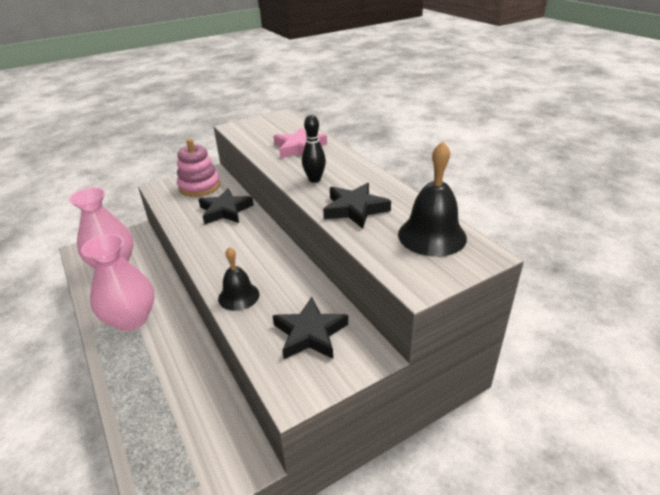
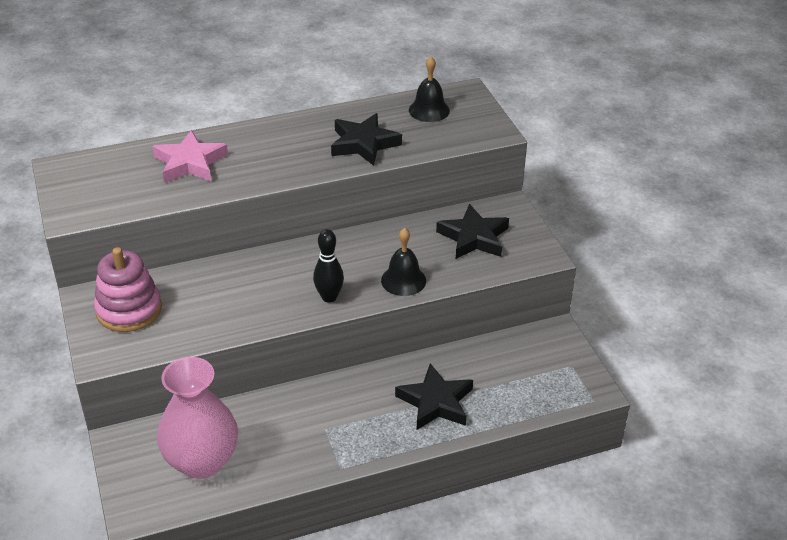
camera: 80 degrees left, 5 degrees up
pink vase [81,234,155,331] -> none
black star [198,188,254,225] -> black star moved to [395,363,473,430]
black bowling pin [302,115,326,183] -> black bowling pin moved to [313,229,344,303]
black bell [398,141,467,257] -> black bell [409,57,450,122], size x0.64

